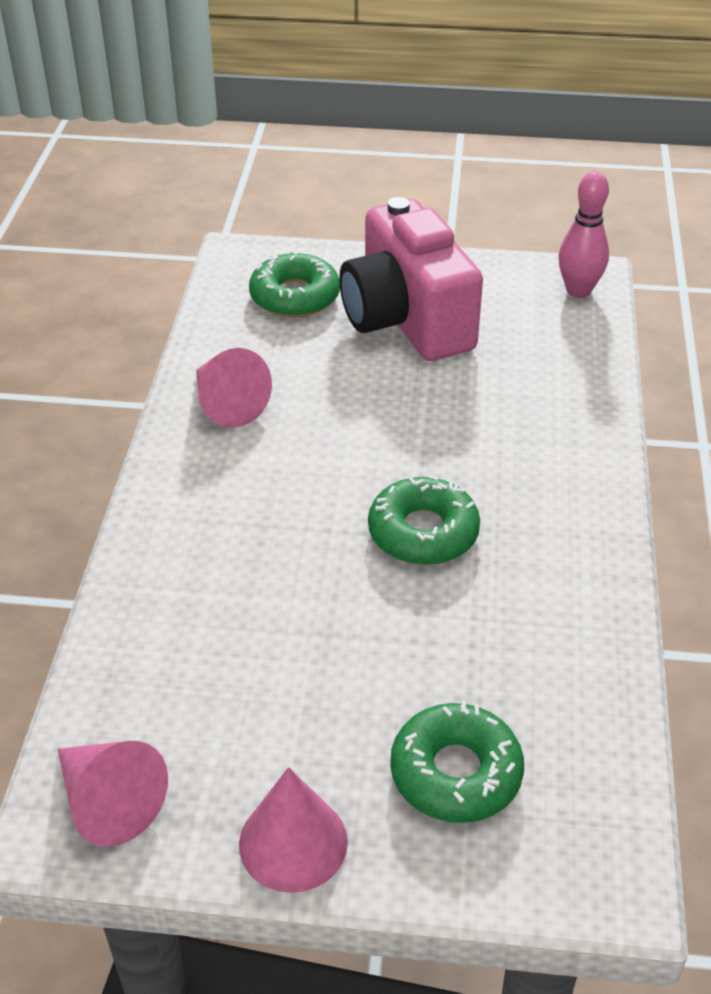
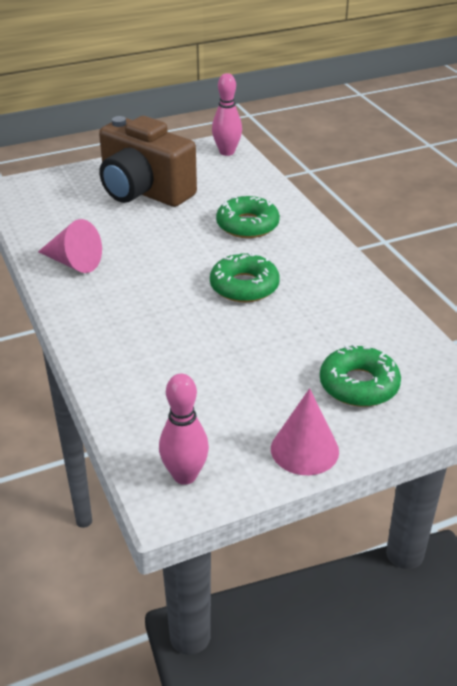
camera: 30 degrees left, 5 degrees down
pink cone [58,741,168,847] -> pink bowling pin [159,374,209,485]
green donut [249,250,340,317] -> green donut moved to [216,196,280,238]
pink camera [339,197,483,361] -> brown camera [99,116,197,207]

